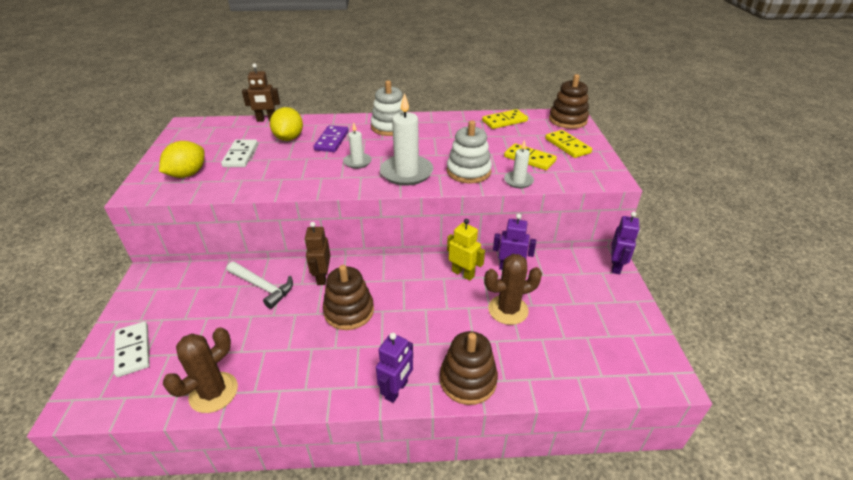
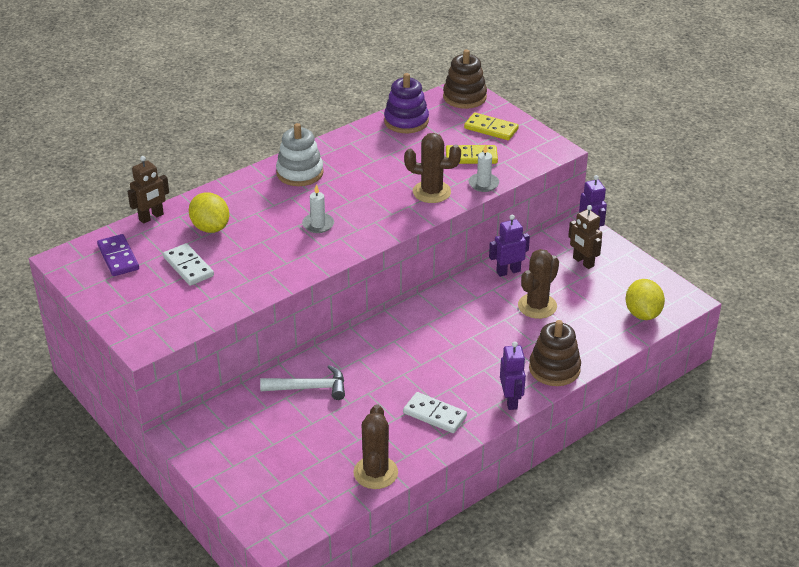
camera: 35 degrees left, 0 degrees up
white domino [114,321,150,377] -> white domino moved to [403,392,467,433]
yellow lemon [159,141,205,178] -> yellow lemon moved to [626,279,665,320]
brown robot [305,222,330,285] -> brown robot moved to [568,205,602,269]
purple domino [314,125,349,152] -> purple domino moved to [97,234,139,276]
brown stacking toy [323,265,374,330] -> none
white candle [380,93,433,186] -> none
white stacking toy [447,120,492,183] -> brown cactus [404,133,461,203]
yellow robot [447,219,485,281] -> none
yellow domino [482,109,528,129] -> purple stacking toy [384,73,429,133]

